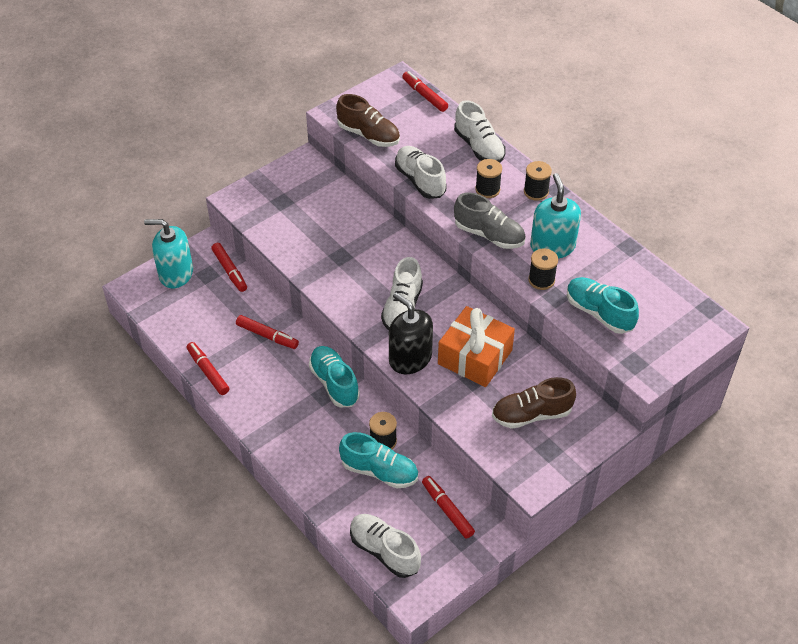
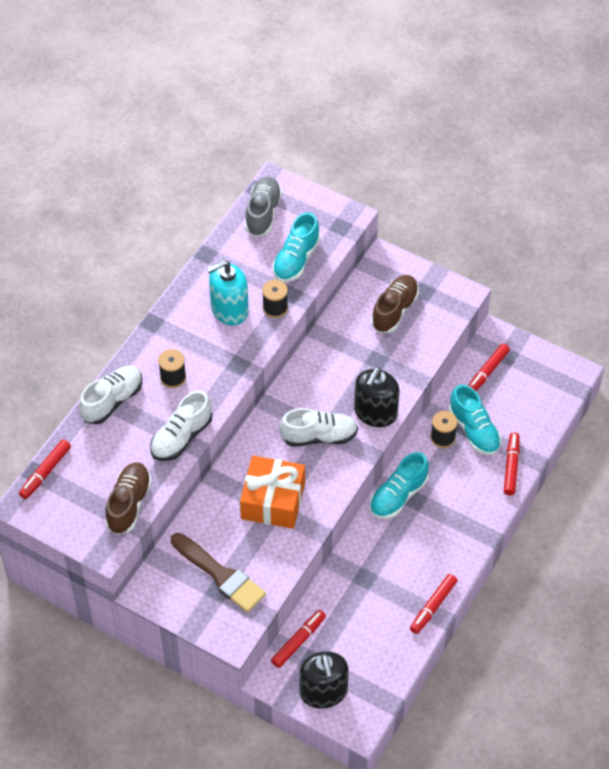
camera: 110 degrees left, 5 degrees up
turquoise soap dispenser [144,219,193,288] -> black soap dispenser [300,651,349,709]
red marker [236,315,299,349] -> red marker moved to [504,432,519,495]
turquoise shoe [339,432,418,488] -> turquoise shoe turned 150 degrees clockwise [449,384,501,455]
white shoe [350,514,421,578] -> none
orange gift [438,306,515,387] -> orange gift moved to [240,456,305,529]
grey shoe [454,192,526,249] -> grey shoe moved to [245,177,282,237]
brown shoe [492,377,576,429] -> brown shoe turned 120 degrees counterclockwise [371,275,419,333]
black spool [524,161,552,201] -> none
none -> brown brush [171,533,266,613]

